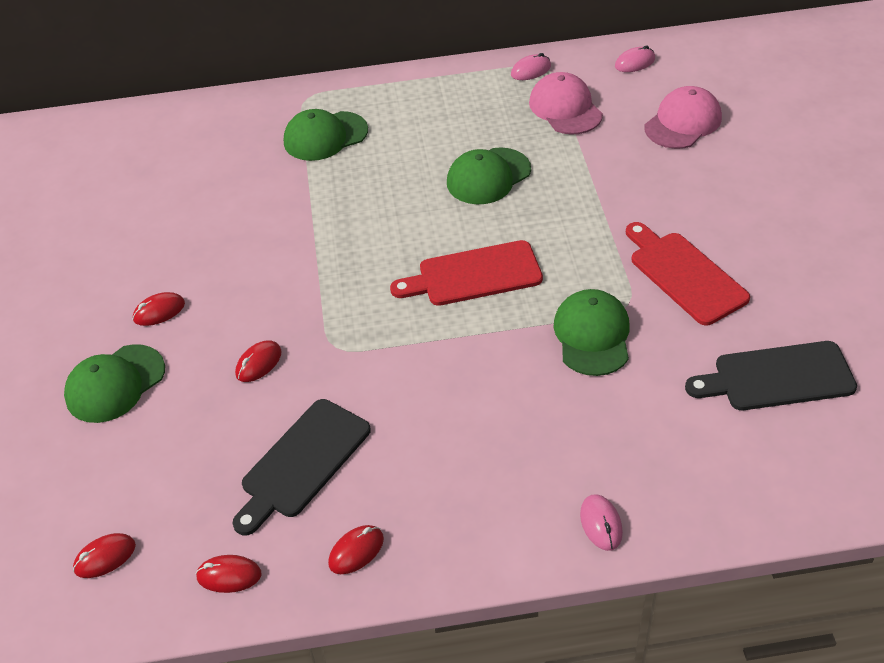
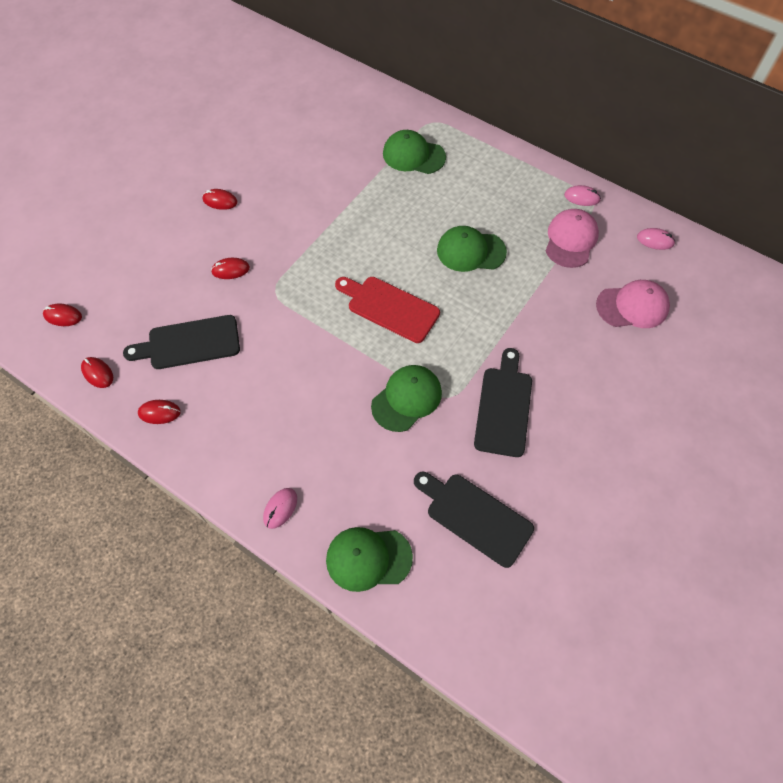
camera: 40 degrees right, 15 degrees up
green cap [64,344,165,423] -> green cap moved to [326,527,413,592]
red cutting board [626,222,750,325] -> black cutting board [474,348,532,457]

